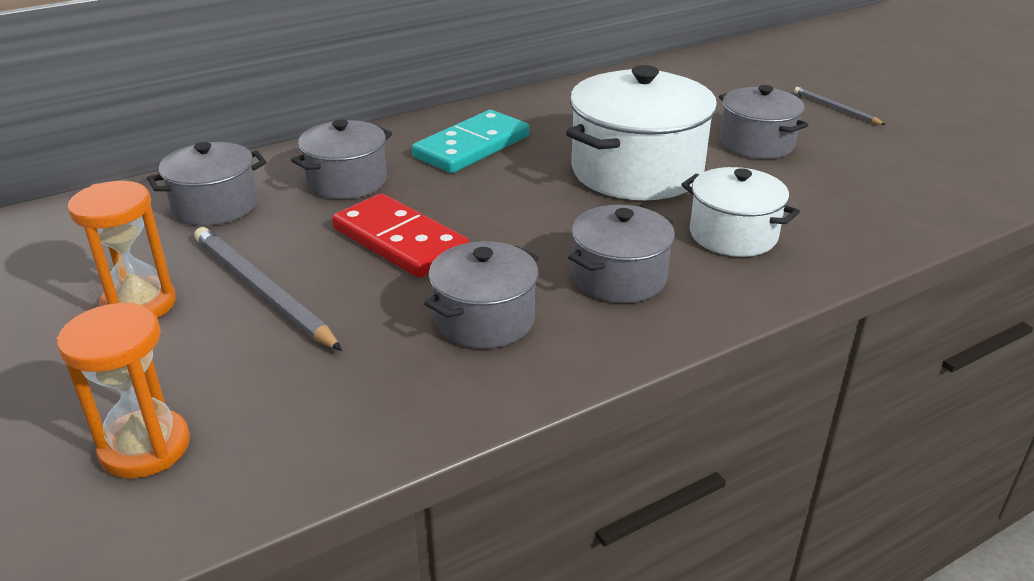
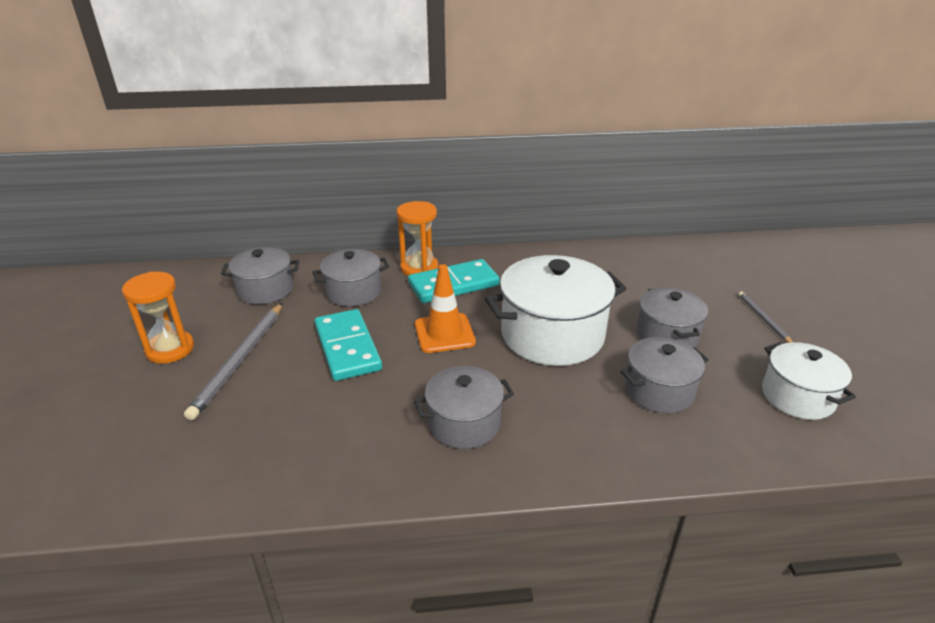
camera: 25 degrees right, 0 degrees up
orange hourglass [57,302,190,478] -> orange hourglass moved to [396,201,439,276]
grey pencil [194,227,342,351] -> grey pencil turned 150 degrees counterclockwise [184,303,282,420]
red domino [332,193,469,278] -> turquoise domino [314,309,382,381]
grey pot [424,241,539,349] -> grey pot moved to [620,337,709,413]
white pot [681,167,800,257] -> white pot moved to [762,342,856,420]
none -> orange traffic cone [415,264,476,353]

